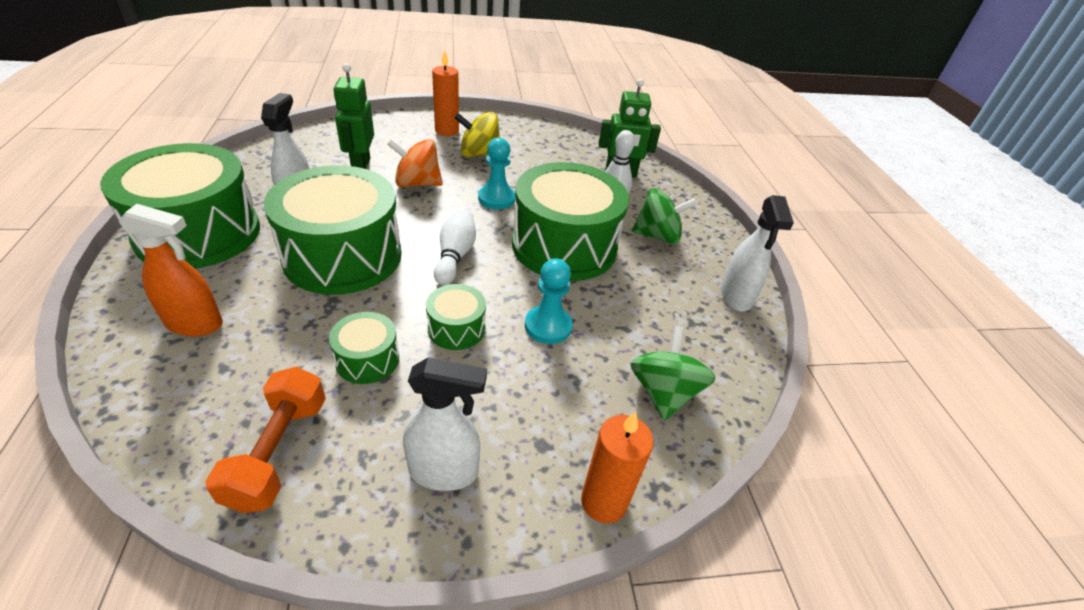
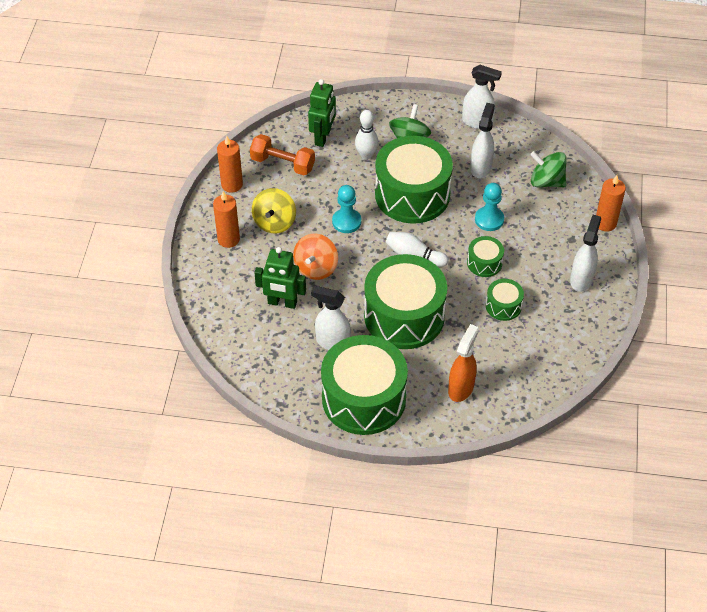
camera: 70 degrees left, 10 degrees up
orange dumbbell [205,367,326,513] -> orange dumbbell moved to [250,134,315,175]
none -> orange candle [217,136,243,193]
none -> white spray bottle [470,103,495,178]

